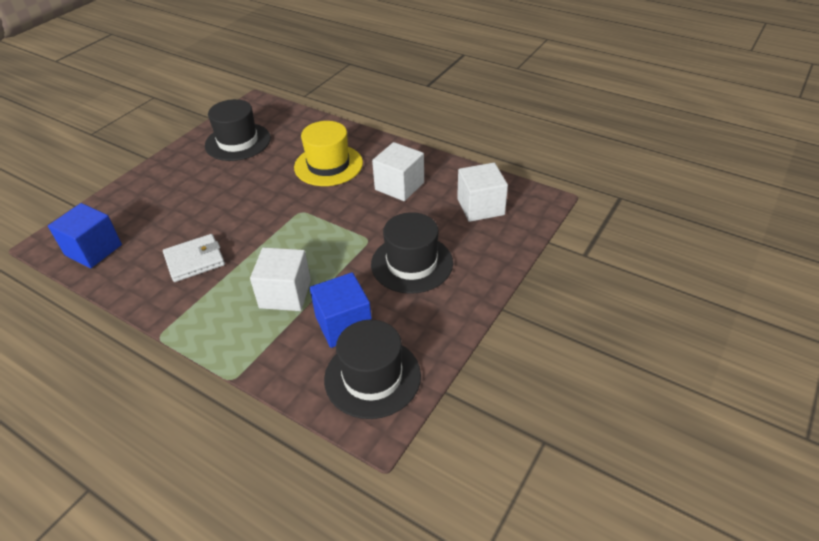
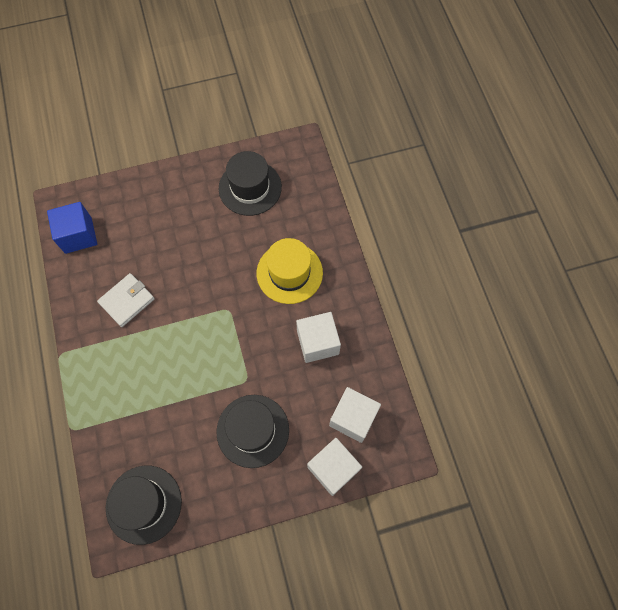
camera: 40 degrees right, 25 degrees up
white wallet [163,234,225,282] -> white wallet turned 60 degrees counterclockwise [97,273,155,327]
white cube [250,247,311,311] -> white cube moved to [307,438,362,496]
blue cube [310,272,372,348] -> none

